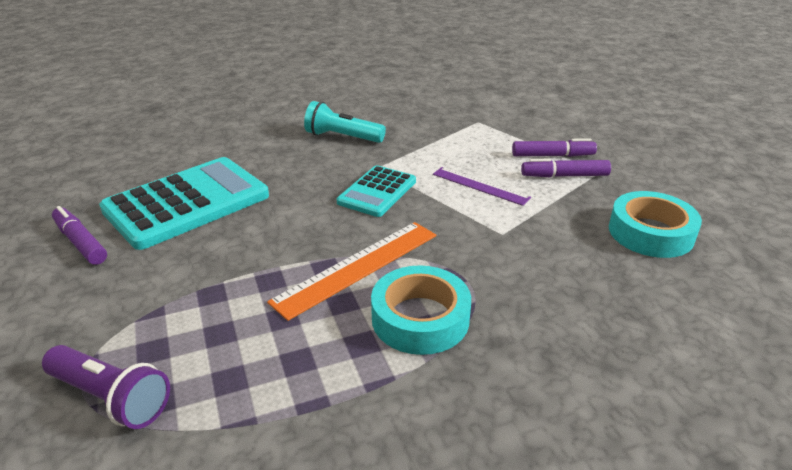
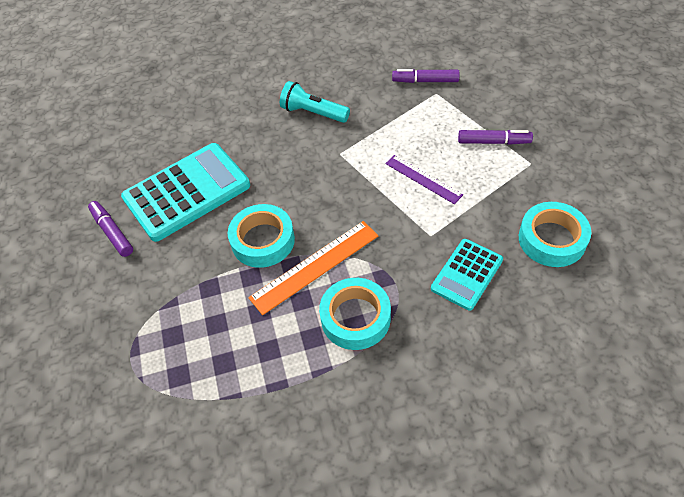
camera: 10 degrees right, 20 degrees up
purple flashlight [42,345,170,429] -> none
turquoise calculator [337,165,416,217] -> turquoise calculator moved to [431,239,503,311]
purple marker [521,159,611,177] -> purple marker moved to [392,69,460,83]
none -> turquoise tape [228,204,295,268]

